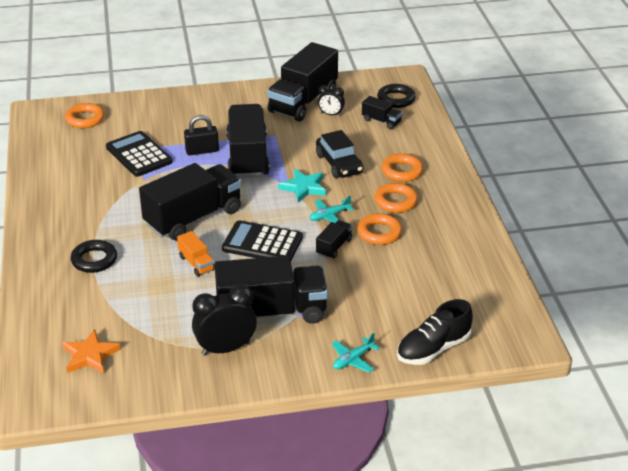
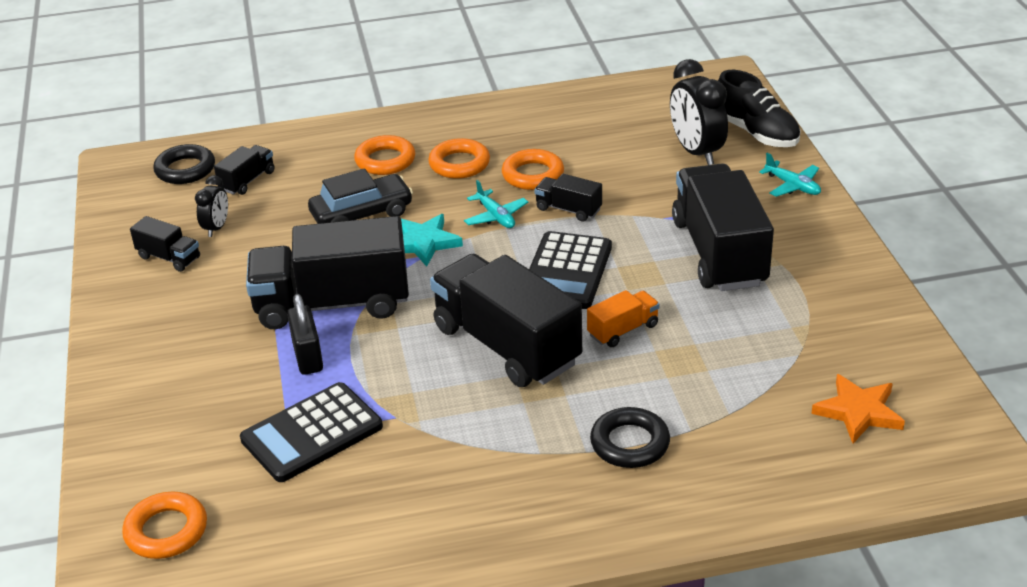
camera: 90 degrees left, 0 degrees up
black clock [192,284,257,356] -> black clock moved to [670,59,728,165]
black truck [267,42,338,121] -> black truck [130,216,200,272], size x0.45

